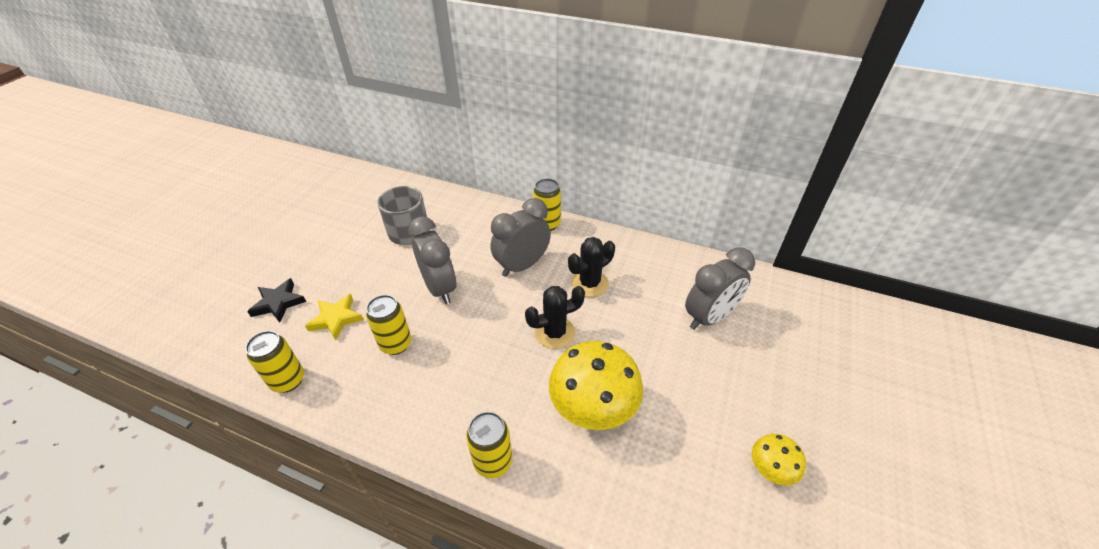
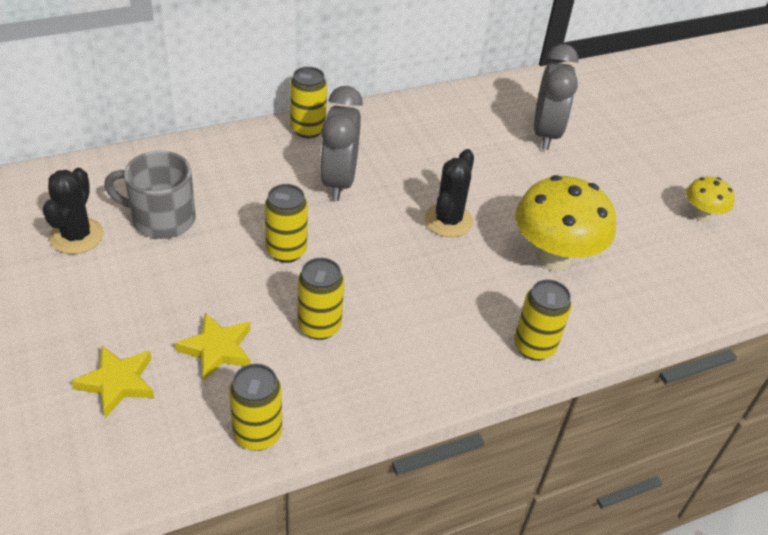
camera: 50 degrees left, 0 degrees up
black star [247,278,306,323] -> yellow star [72,346,154,418]
grey clock [408,216,457,304] -> yellow can [265,184,308,263]
black cactus [568,237,615,297] -> black cactus moved to [43,168,104,254]

